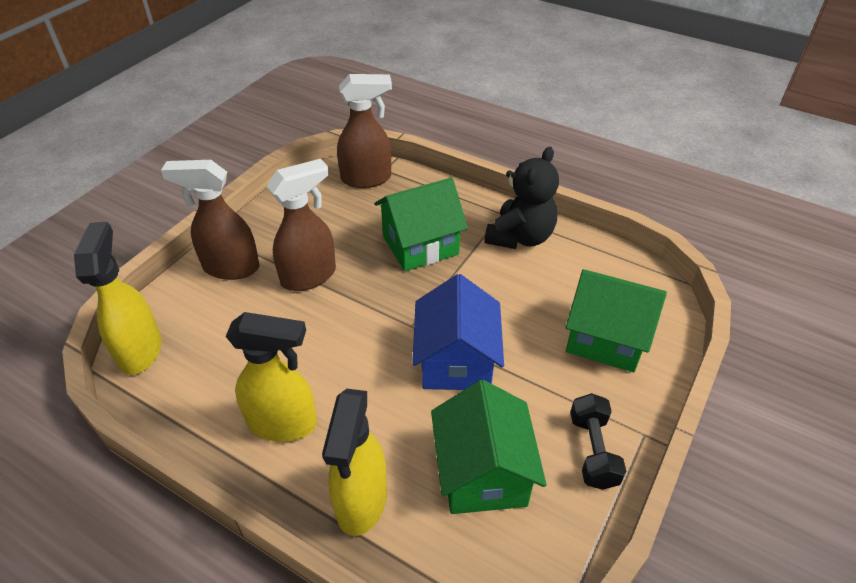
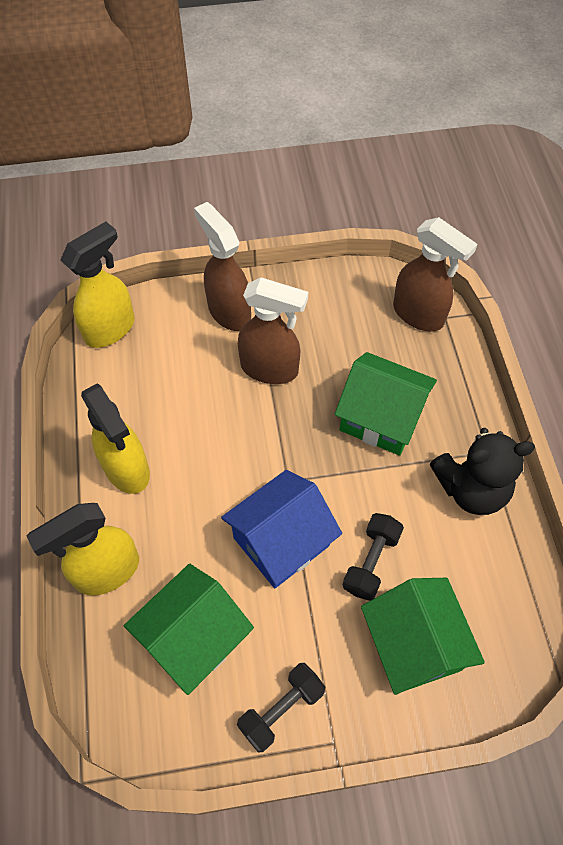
camera: 50 degrees right, 15 degrees up
none -> black dumbbell [343,513,404,601]

